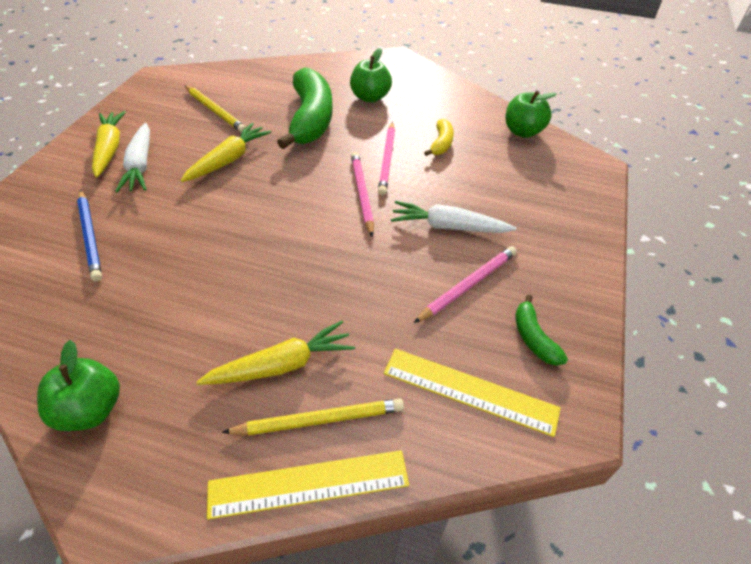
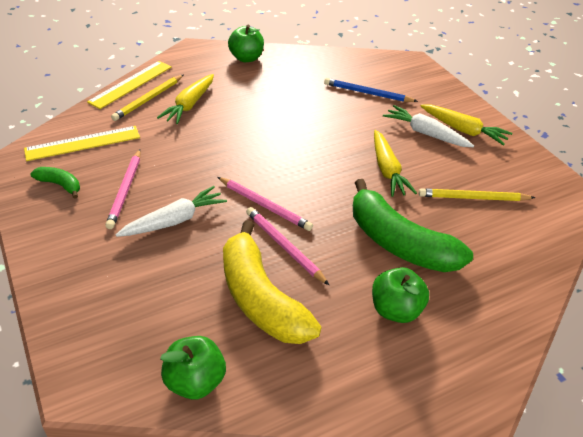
camera: 135 degrees right, 5 degrees down
yellow banana [424,119,454,156] -> yellow banana [223,220,322,344], size x2.19

